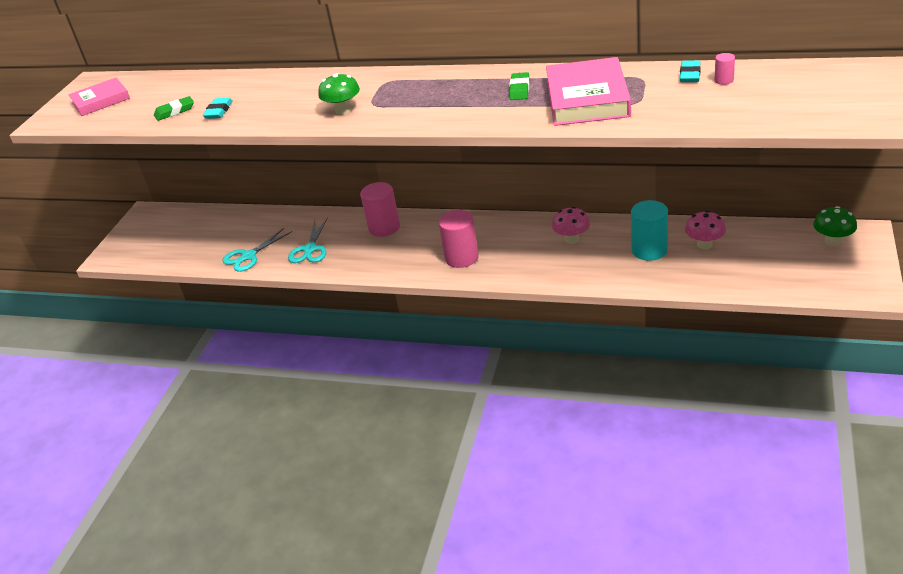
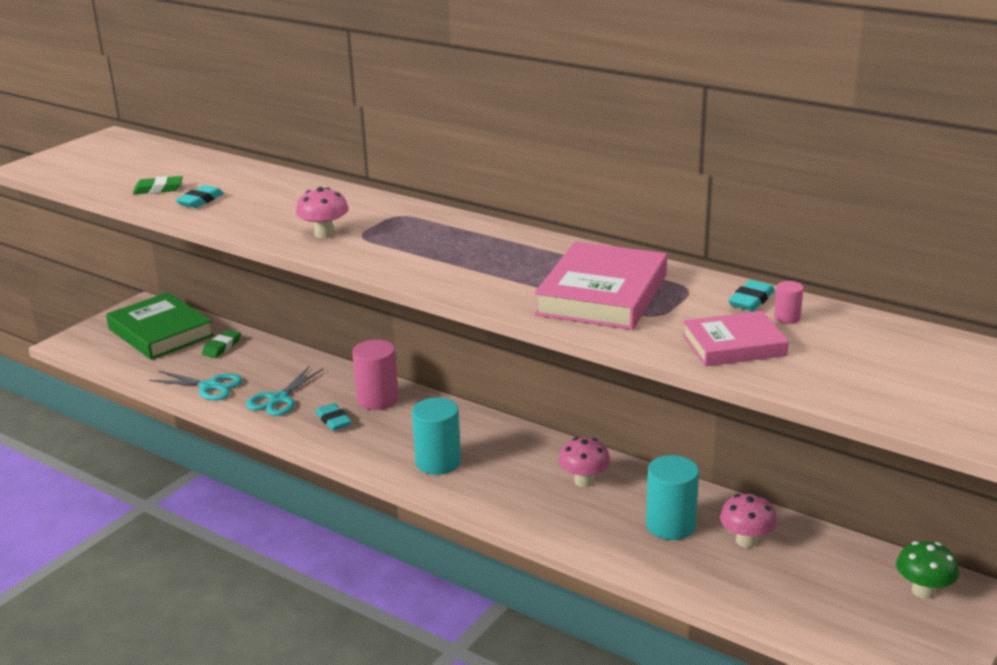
camera: 15 degrees right, 10 degrees down
pink book [68,78,130,116] -> pink book moved to [682,311,789,366]
turquoise scissors [222,228,292,272] -> turquoise scissors turned 135 degrees counterclockwise [149,371,243,400]
green mushroom [318,73,360,114] -> pink mushroom [296,187,349,238]
pink cylinder [438,210,479,268] -> turquoise cylinder [412,398,461,475]
green eraser [509,72,529,100] -> green eraser moved to [202,330,241,358]
none -> green book [106,292,214,360]
none -> turquoise eraser [315,403,352,431]

